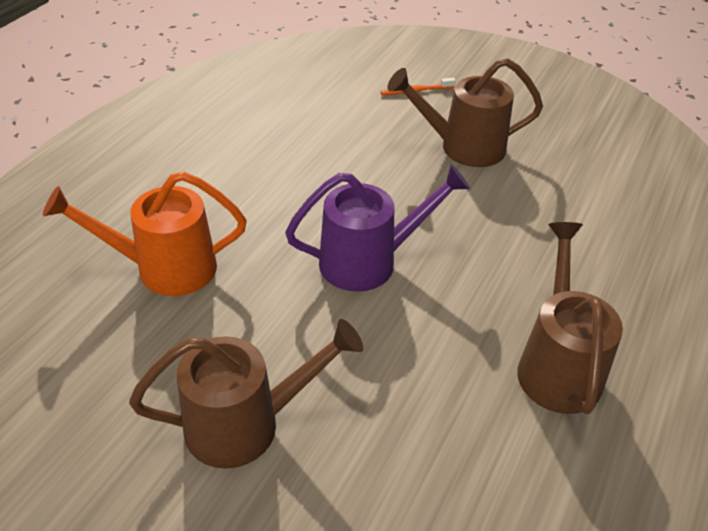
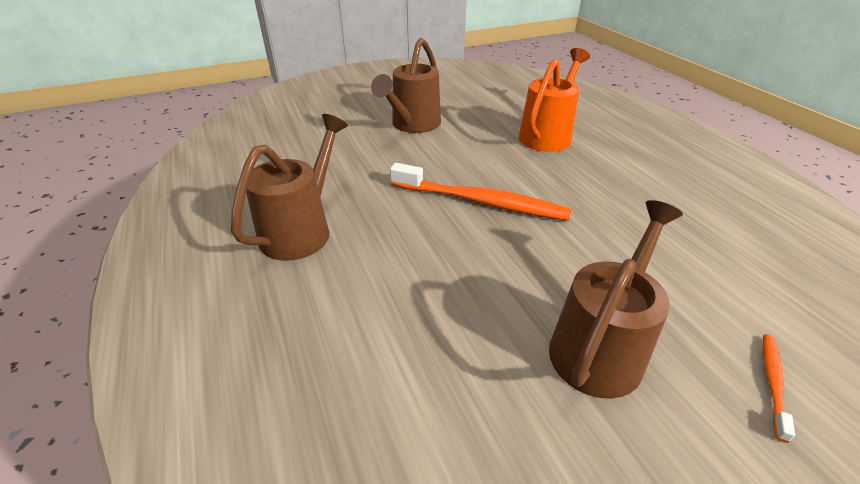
camera: 130 degrees right, 5 degrees down
purple watering can [285,164,470,292] -> orange toothbrush [390,163,571,221]
brown watering can [517,222,623,414] -> brown watering can turned 105 degrees counterclockwise [231,114,348,261]

